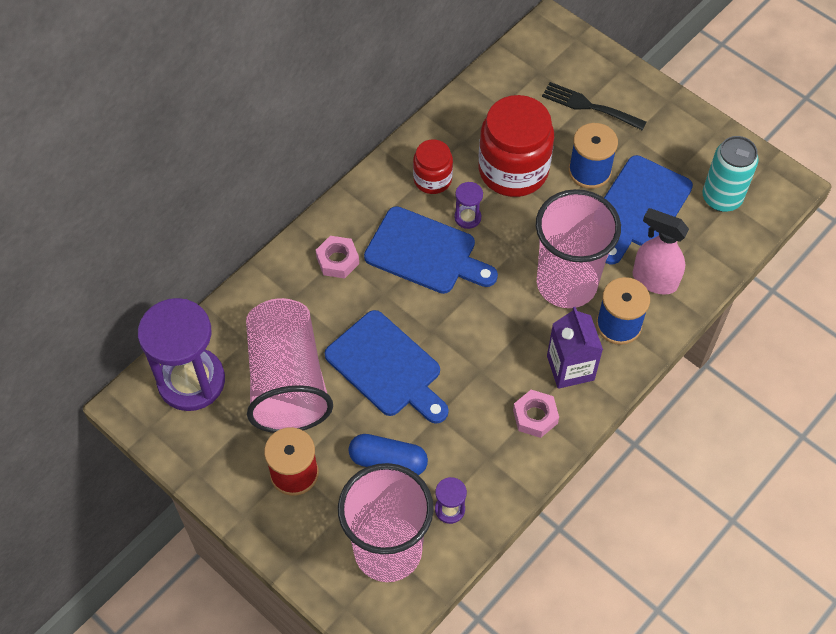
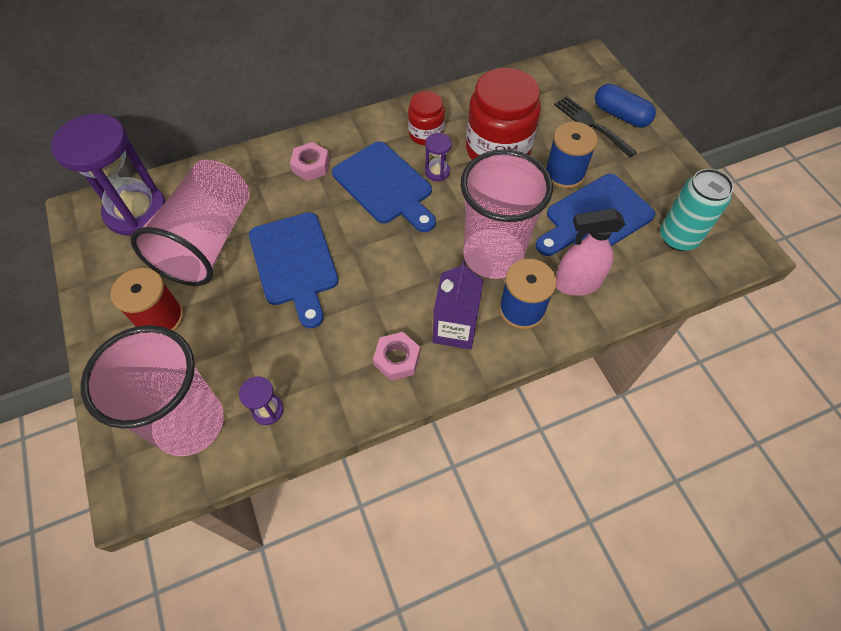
camera: 25 degrees right, 0 degrees up
blue capsule [348,434,428,475] -> blue capsule moved to [595,84,656,128]
pink spray bottle [633,208,689,295] -> pink spray bottle turned 60 degrees counterclockwise [556,208,625,296]

